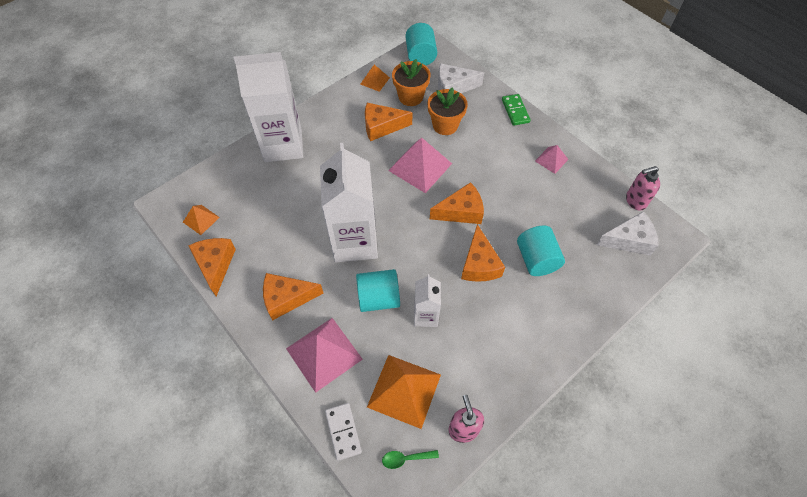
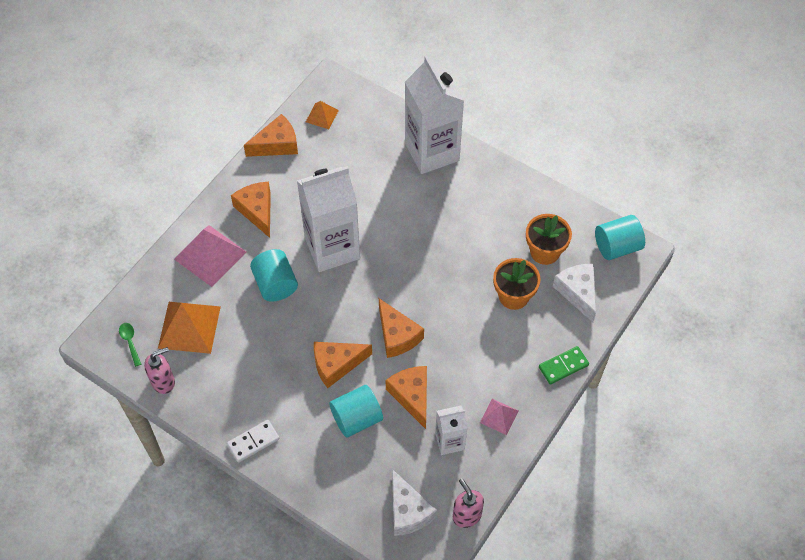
camera: 75 degrees right, 0 degrees up
white domino [325,403,362,461] -> white domino moved to [227,420,280,463]
orange pyramid [361,65,390,92] -> none
orange cheese [365,103,412,141] -> orange cheese moved to [386,366,427,429]
pink pyramid [388,138,452,193] -> none
white carton [414,274,441,327] -> white carton moved to [435,406,467,455]

